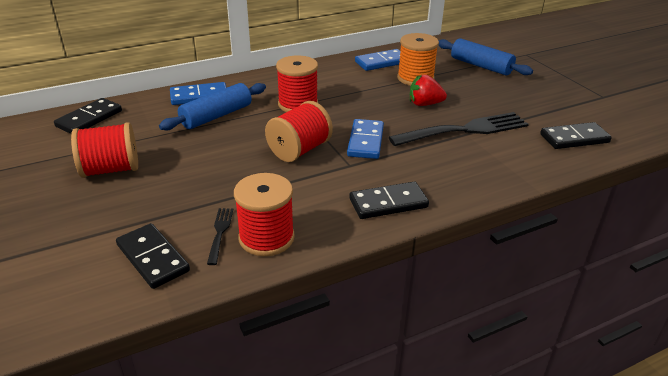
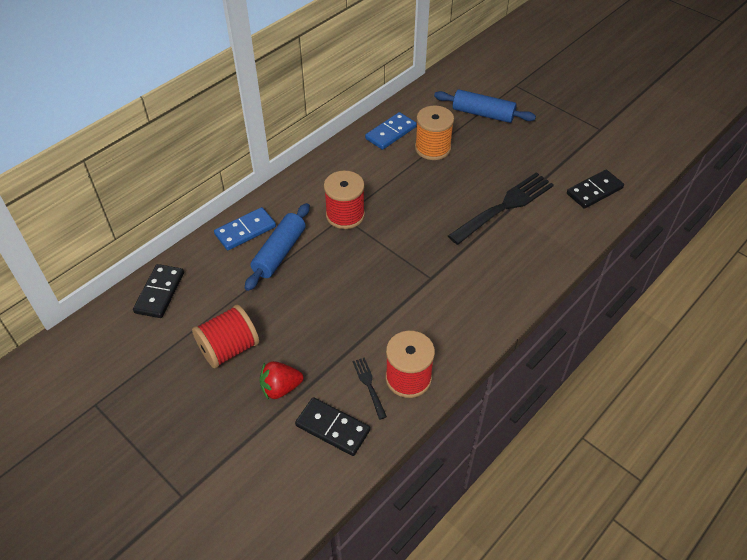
camera: 20 degrees left, 15 degrees up
red spool [265,101,333,162] -> none
blue domino [347,119,384,159] -> none
black domino [349,182,429,219] -> none
red strawberry [410,75,447,106] -> red strawberry moved to [260,361,304,400]

